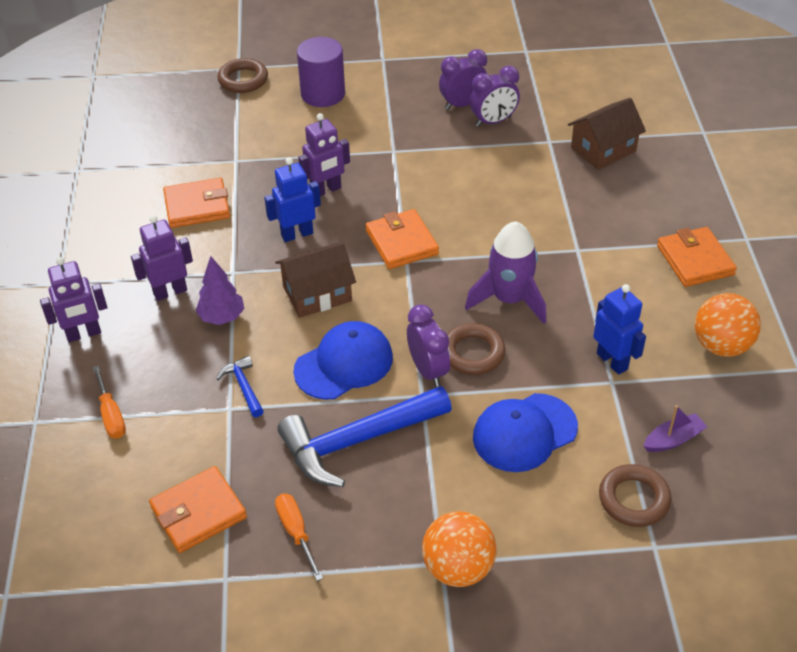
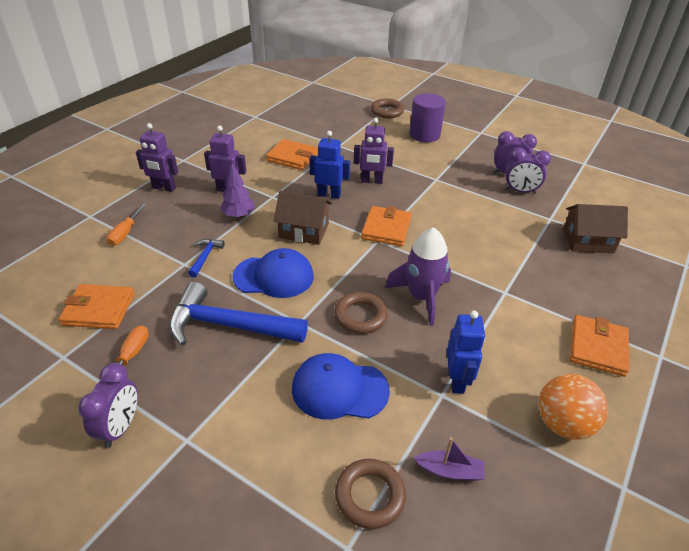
camera: 35 degrees right, 5 degrees down
purple clock [407,304,450,387] -> purple clock moved to [78,363,138,448]
orange ball [422,511,497,587] -> none

